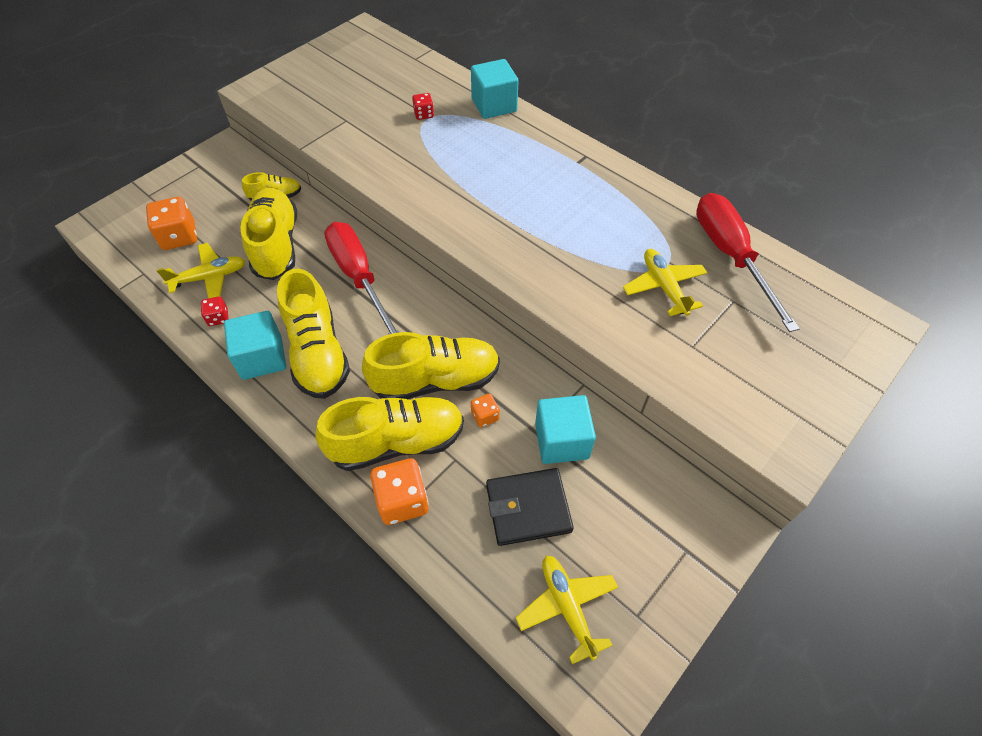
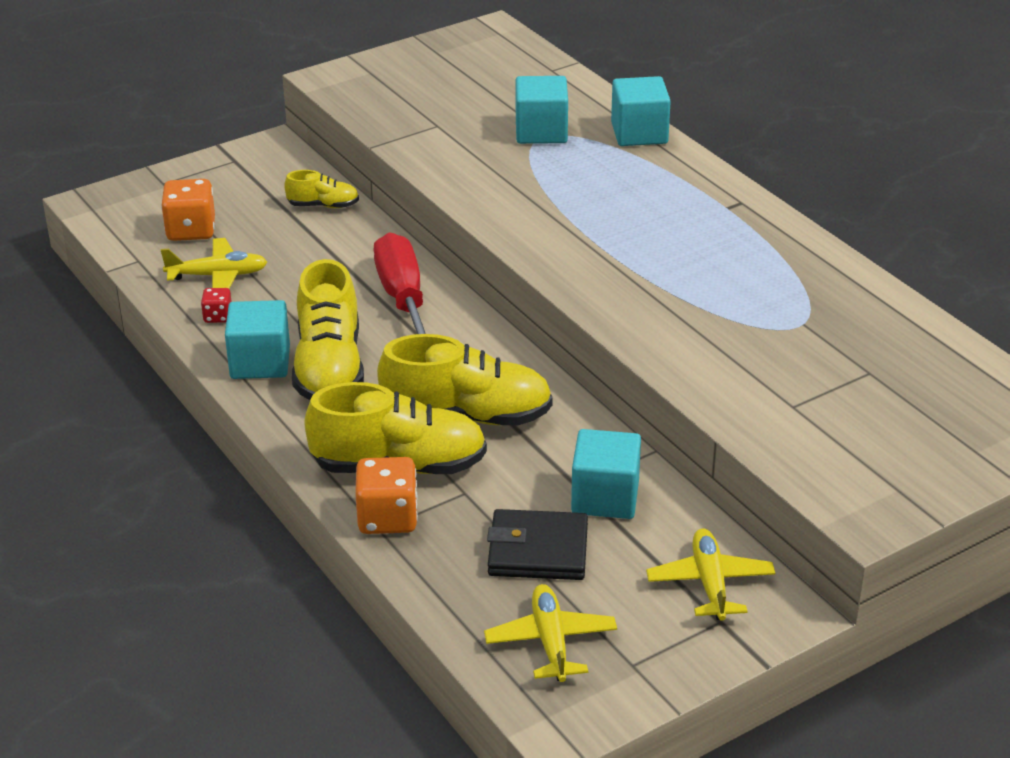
camera: 15 degrees right, 20 degrees down
yellow shoe [240,188,297,280] -> none
red dice [412,93,434,120] -> turquoise cube [516,76,568,144]
orange dice [471,394,500,428] -> none
yellow plane [623,249,707,316] -> yellow plane moved to [646,528,775,621]
red screwdriver [696,193,800,332] -> none

